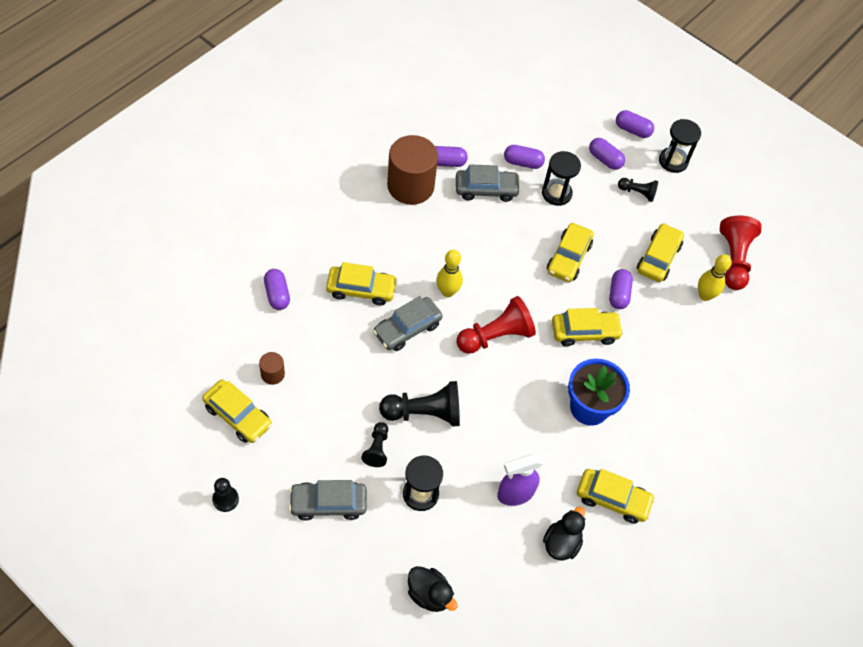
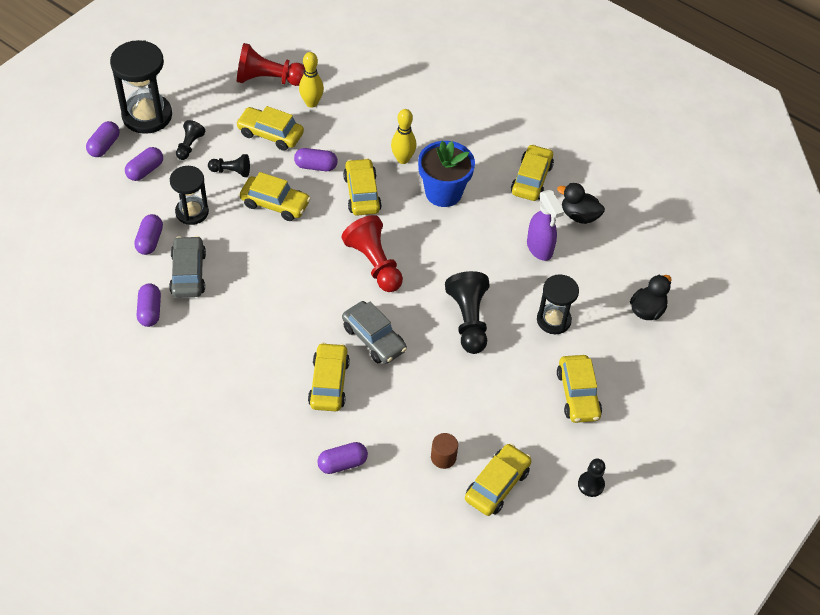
camera: 90 degrees left, 5 degrees down
grey car [289,480,367,521] -> yellow car [557,355,602,423]
black pawn [361,422,388,467] -> black pawn moved to [208,154,250,177]
brown cylinder [387,135,438,205] -> none
yellow bowling pin [436,250,463,297] -> yellow bowling pin moved to [391,109,416,164]
black hourglass [659,119,701,173] -> black hourglass [110,40,172,134], size x1.59

